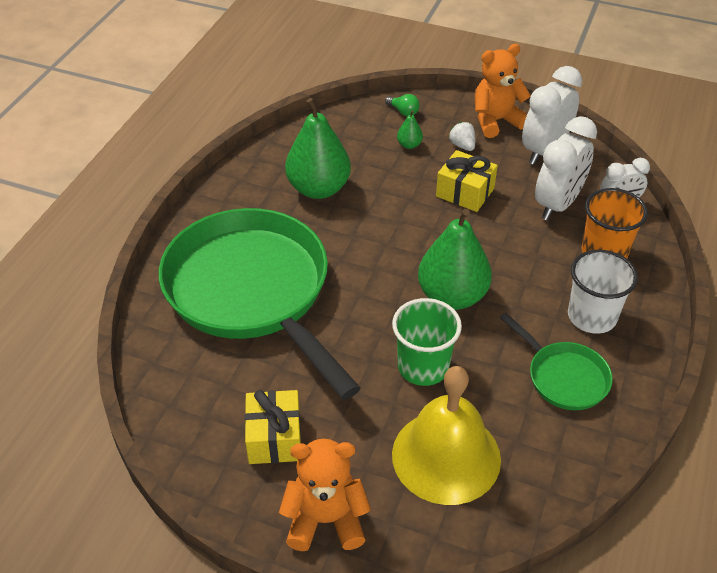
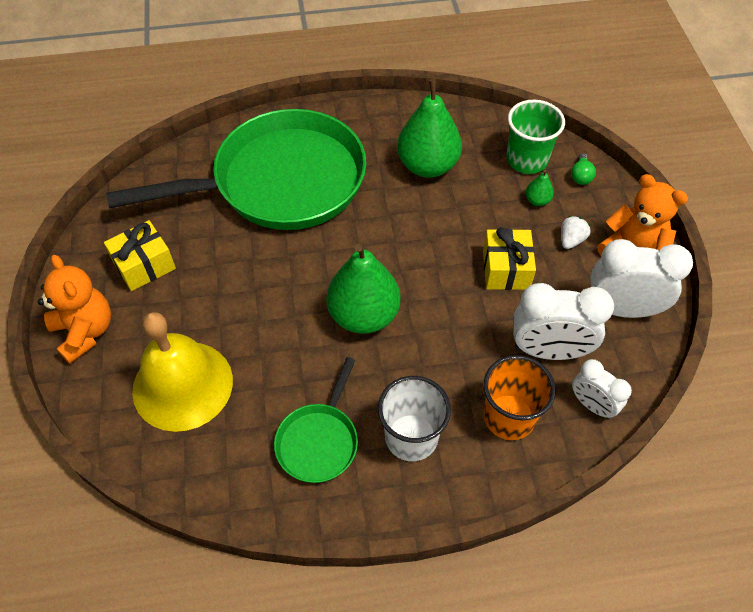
camera: 60 degrees right, 10 degrees up
green pan [159,208,361,400] -> green pan turned 45 degrees clockwise [106,109,367,230]
green cup [392,298,462,386] -> green cup moved to [506,100,565,174]

